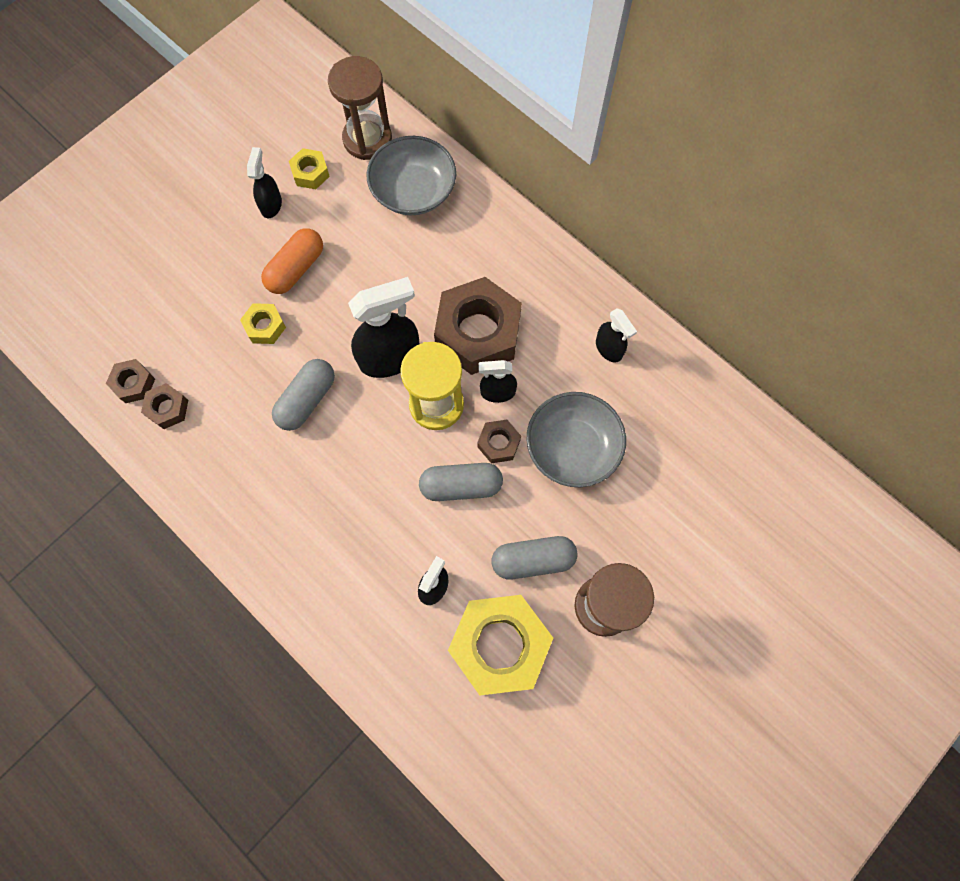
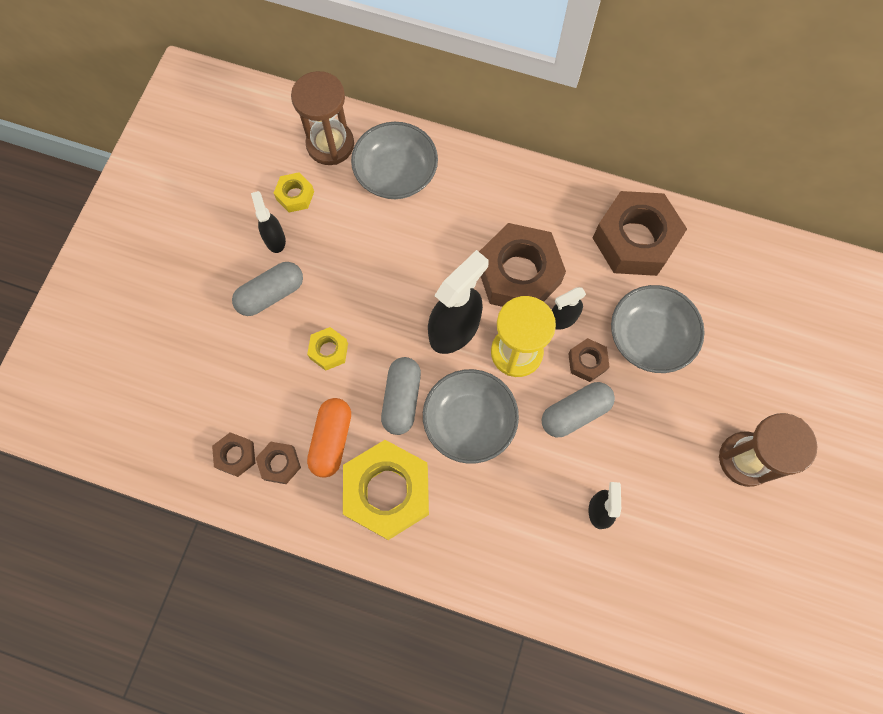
camera: 25 degrees left, 0 degrees up
orange capsule [261,228,323,294] -> orange capsule moved to [307,398,351,478]
yellow nut [448,595,553,695] -> yellow nut moved to [343,440,429,540]
grey capsule [492,536,578,579] -> grey capsule moved to [232,262,303,316]
black spray bottle [596,308,637,363] -> brown nut [593,191,687,276]
none -> grey bowl [423,369,519,464]

